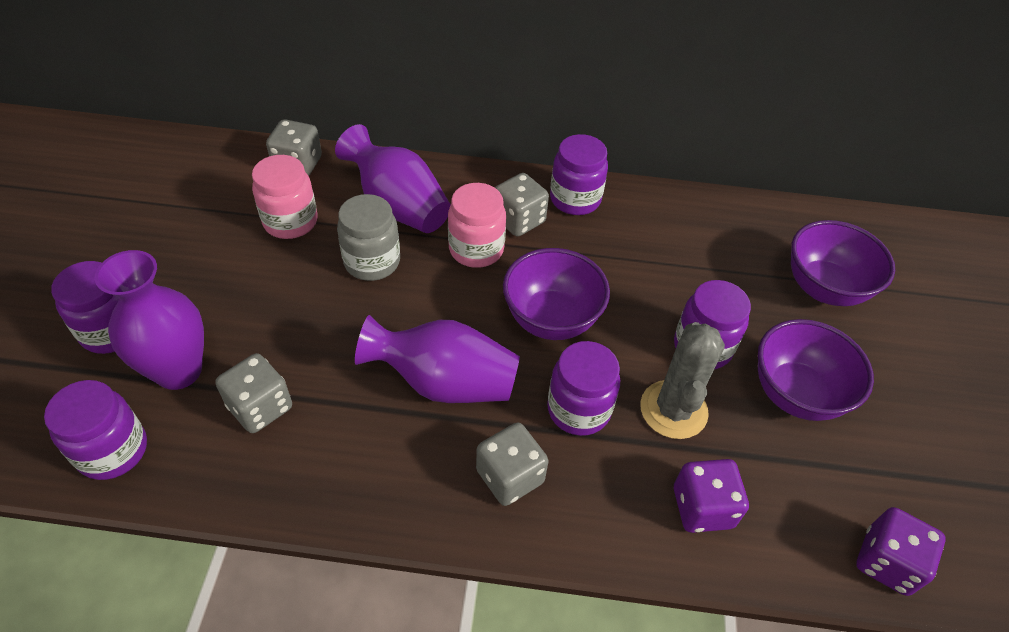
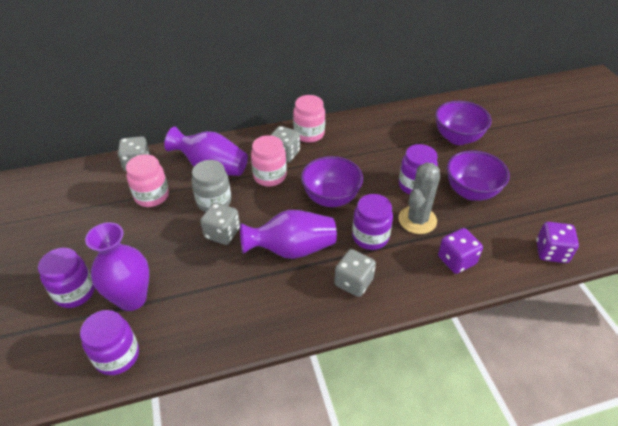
camera: 20 degrees left, 5 degrees down
grey dice [215,353,292,433] -> grey dice moved to [200,202,240,245]
purple jar [550,134,608,215] -> pink jar [293,95,325,143]
grey cactus [640,322,725,439] -> grey cactus turned 45 degrees clockwise [399,162,440,234]

